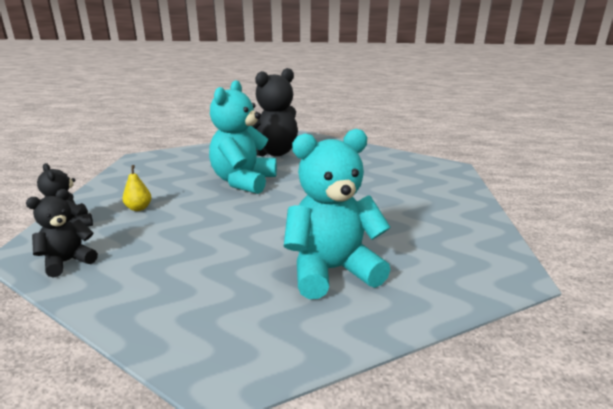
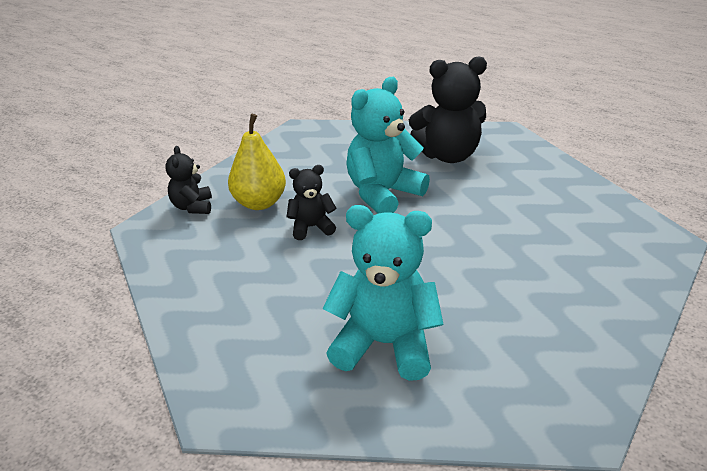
camera: 30 degrees right, 10 degrees up
black teddy bear [26,189,98,278] -> black teddy bear moved to [286,165,336,240]
yellow pear [123,165,151,211] -> yellow pear [228,114,286,210], size x1.97

